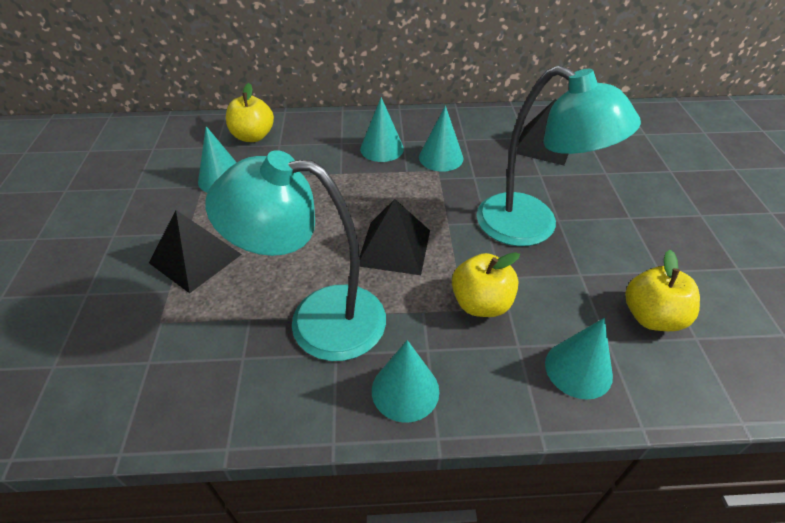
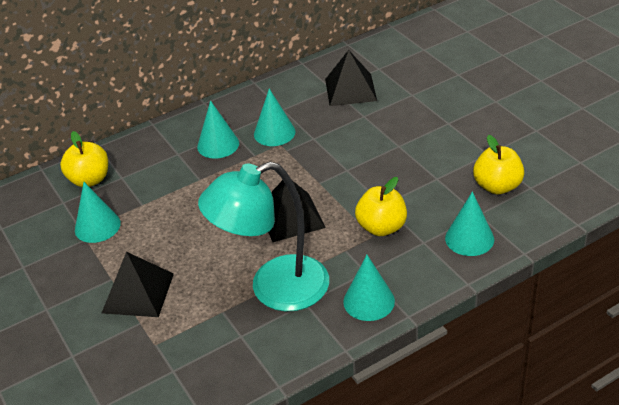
camera: 25 degrees left, 5 degrees down
turquoise lamp [477,65,641,246] -> none

